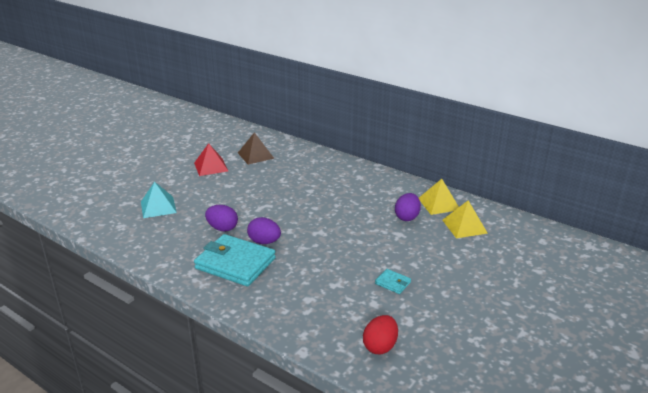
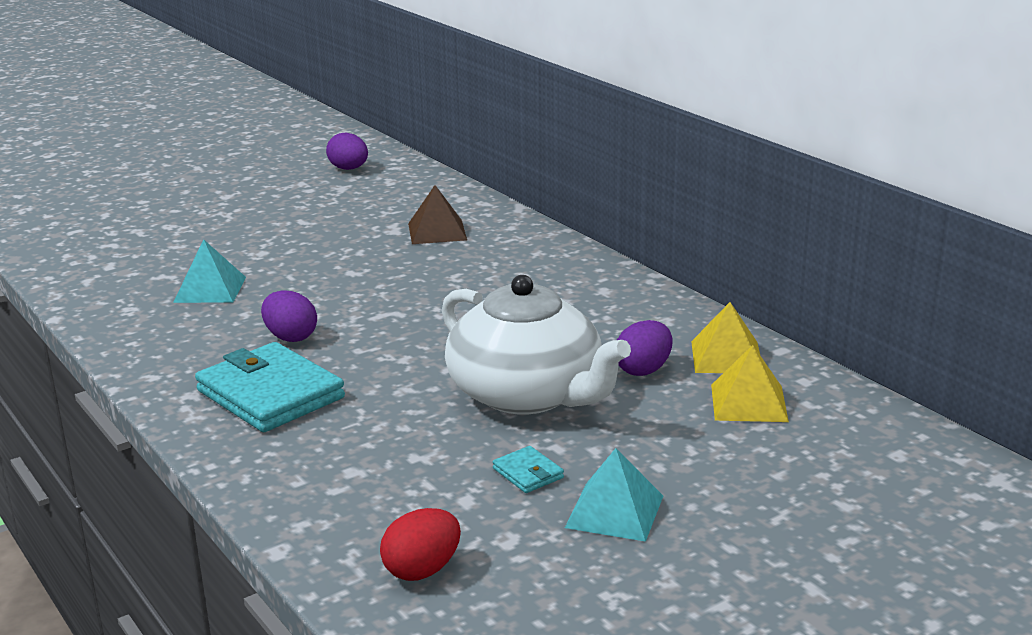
camera: 20 degrees right, 5 degrees down
red pyramid [194,143,228,176] -> none
purple egg [247,217,281,244] -> purple egg moved to [326,133,368,170]
none -> white teapot [442,275,631,415]
none -> turquoise pyramid [565,448,663,542]

